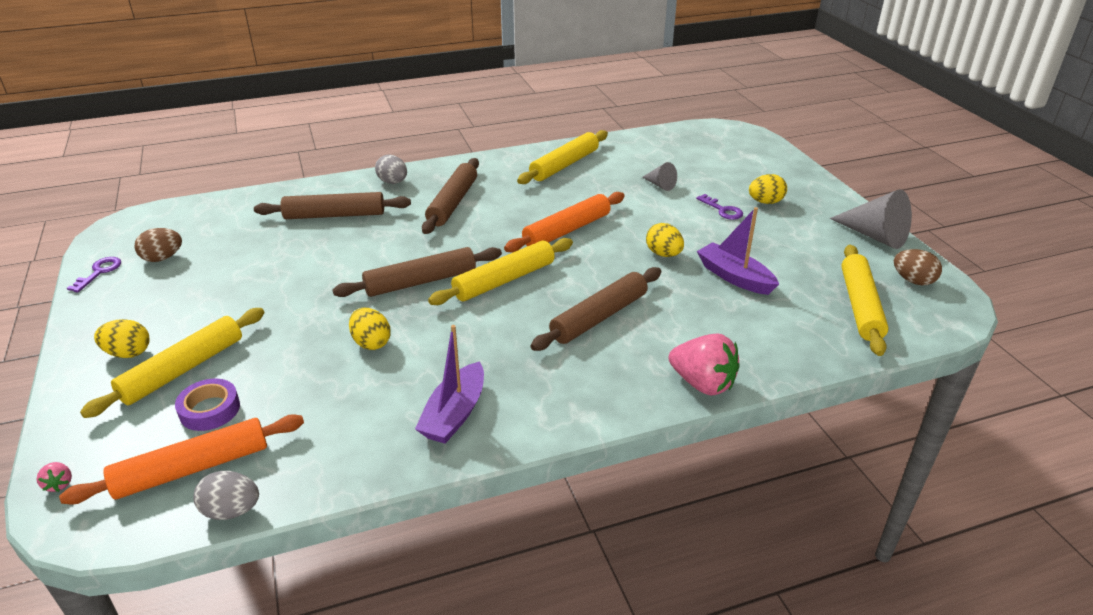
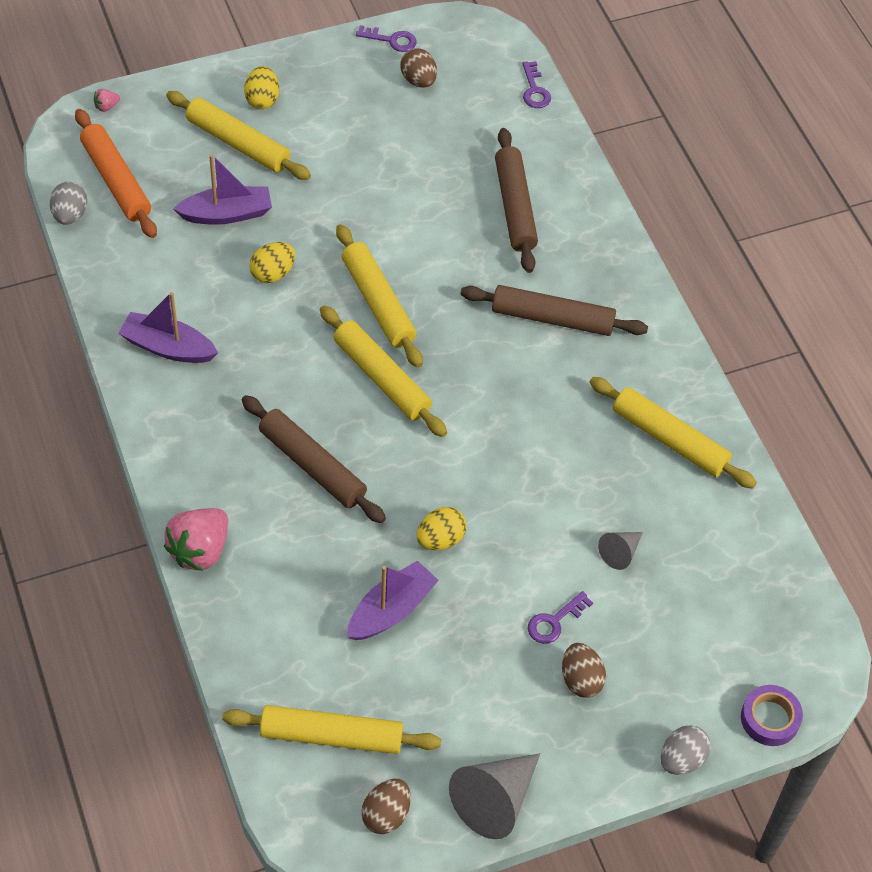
camera: 85 degrees right, 20 degrees up
purple tape [175,379,240,431] -> purple tape moved to [741,685,803,746]
brown rolling pin [332,247,502,297] -> yellow rolling pin [336,224,423,368]
grey egg [375,155,407,184] -> grey egg moved to [661,725,711,775]
orange rolling pin [504,192,625,253] -> none
yellow egg [749,174,787,204] -> brown egg [562,643,606,698]
none -> purple boat [173,154,272,225]
none -> purple key [522,61,551,108]

